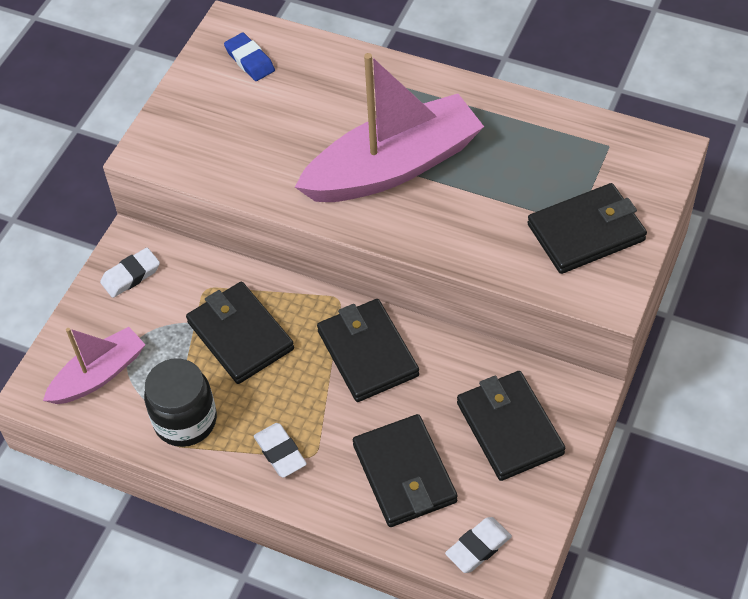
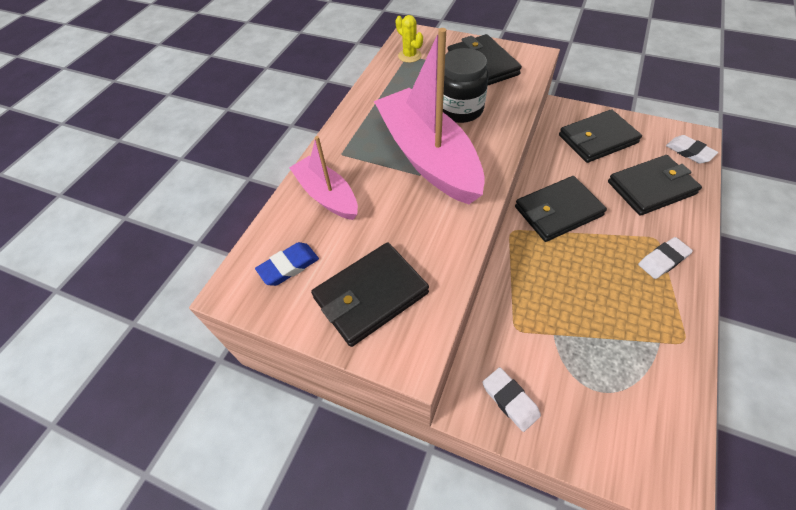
camera: 90 degrees left, 0 degrees up
pink boat [43,327,145,404] -> pink boat moved to [289,136,358,220]
black jar [144,358,217,447] -> black jar moved to [443,48,488,123]
black wallet [186,282,294,384] -> black wallet moved to [311,242,429,347]
none -> yellow cactus [395,15,423,63]

